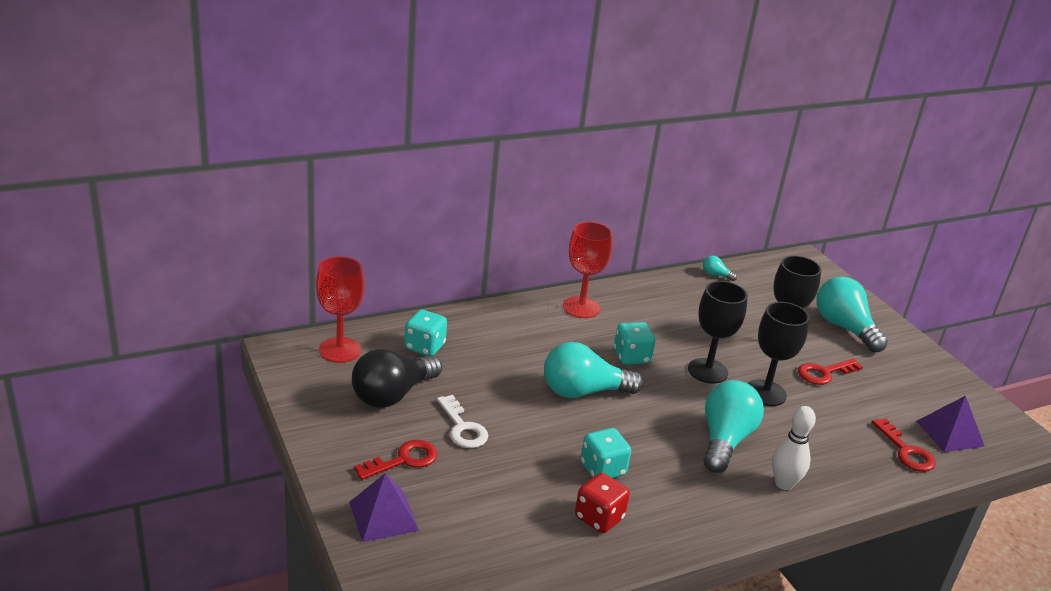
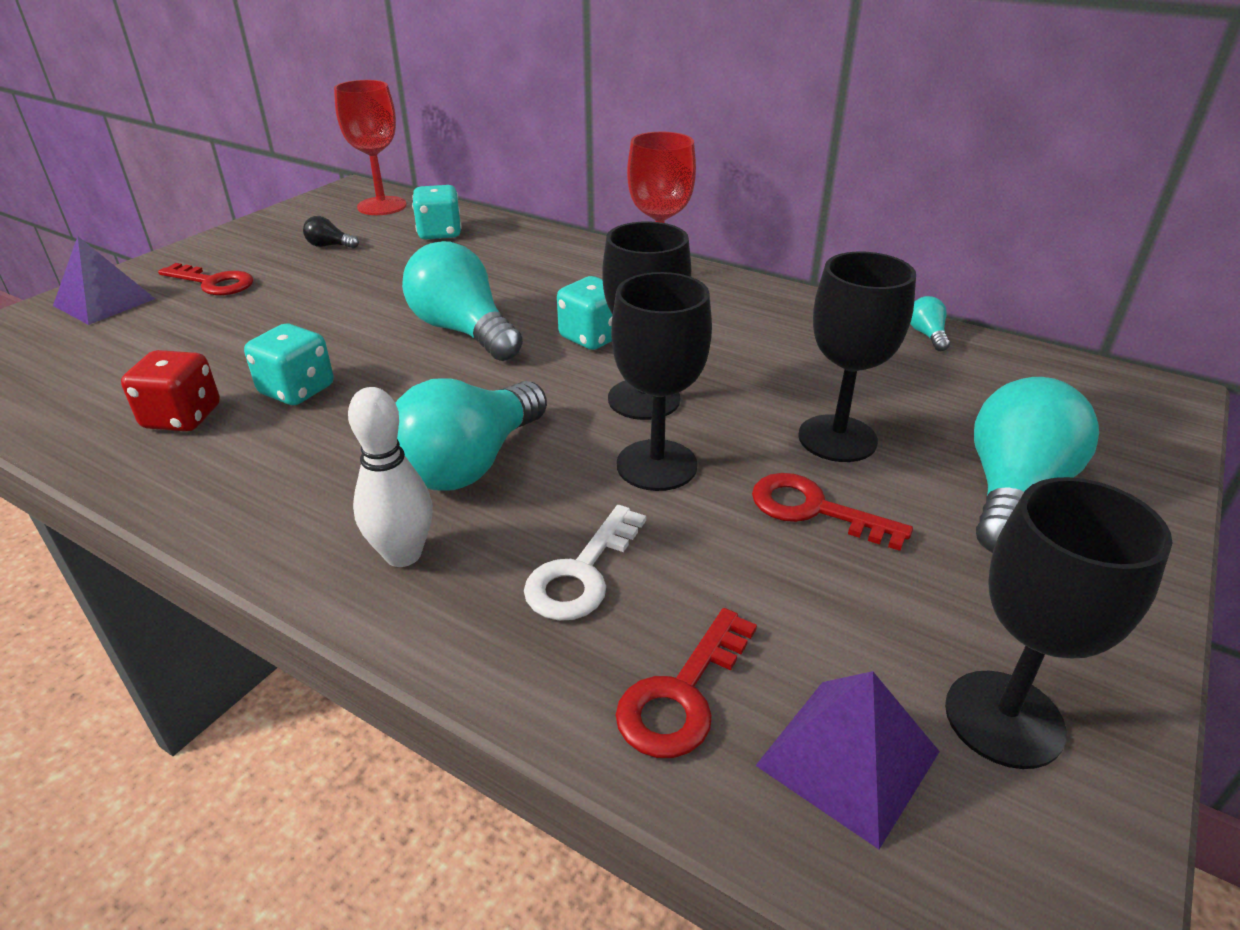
camera: 60 degrees right, 5 degrees up
black light bulb [352,349,442,408] -> black light bulb [303,216,359,248], size x0.43
white key [437,395,488,448] -> white key moved to [524,505,646,621]
turquoise light bulb [704,380,764,473] -> turquoise light bulb turned 135 degrees clockwise [395,378,547,491]
none -> black goblet [945,477,1172,769]

